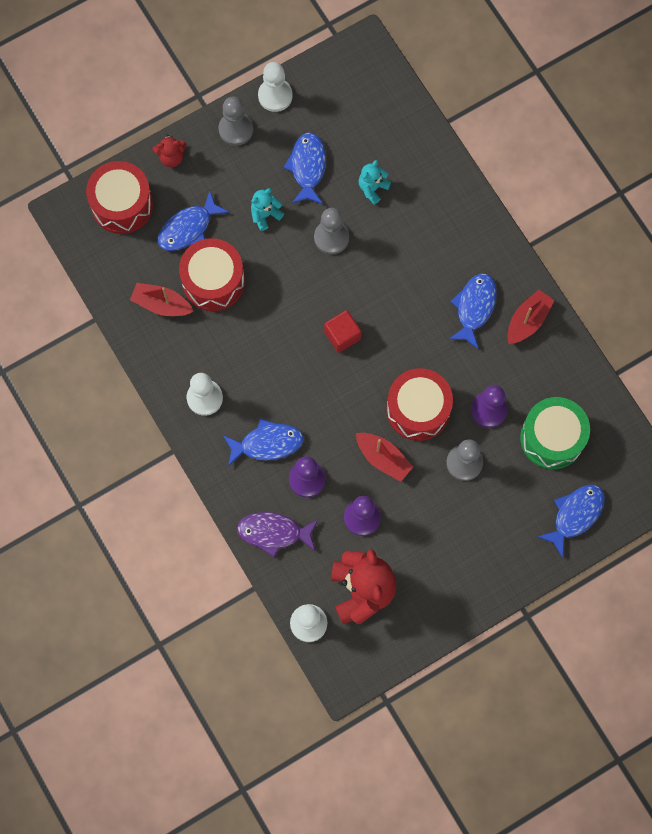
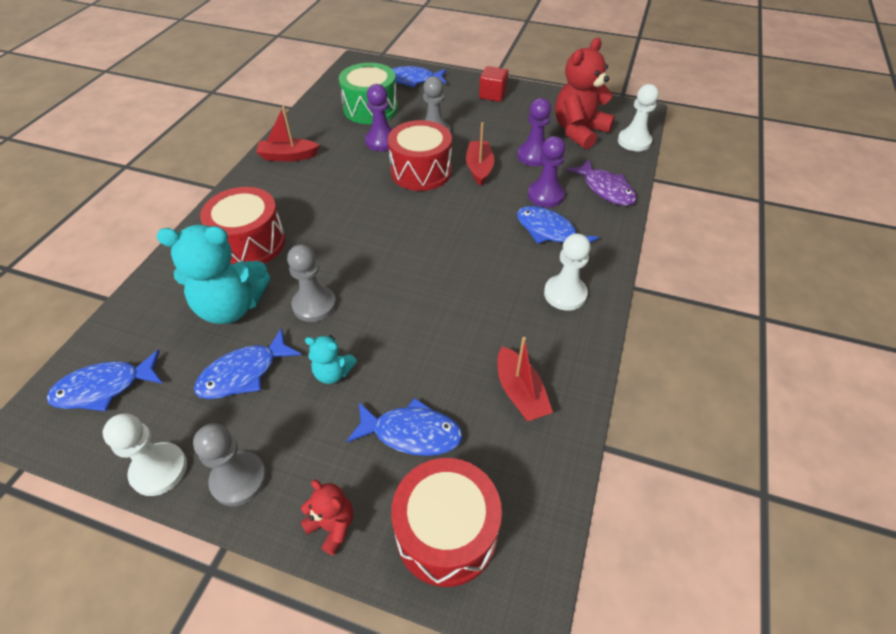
camera: 130 degrees left, 25 degrees down
red drum [179,238,245,311] -> red drum moved to [200,187,285,264]
red cube [324,310,361,353] -> red cube moved to [479,66,508,102]
turquoise teddy bear [359,160,391,205] -> turquoise teddy bear [157,225,270,324], size x2.02
blue fish [448,273,497,349] -> blue fish moved to [47,350,163,411]

